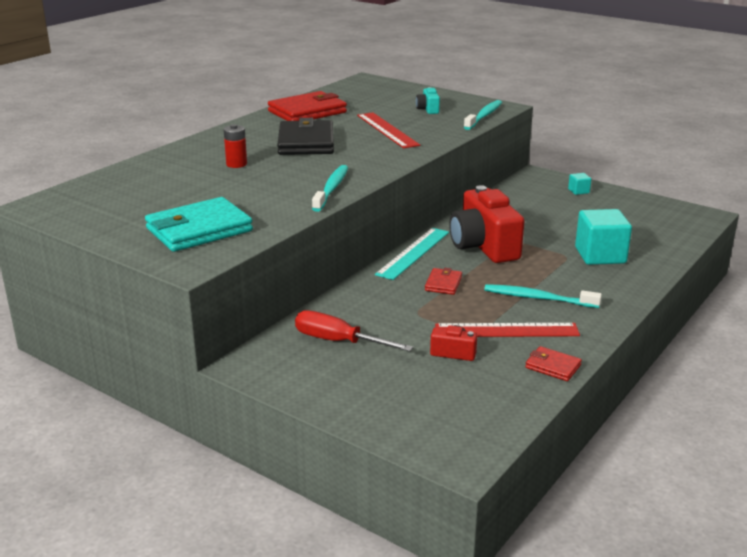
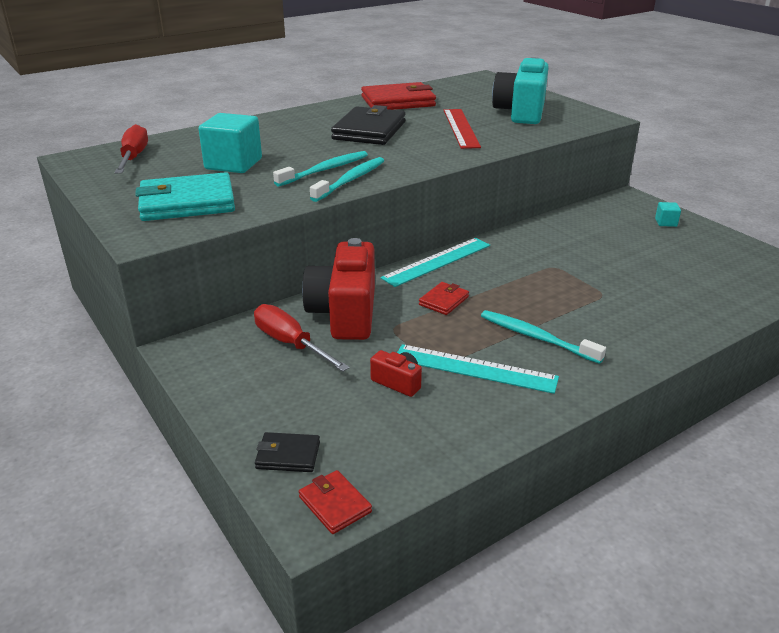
camera: 20 degrees right, 5 degrees up
red battery [223,124,247,168] -> none
turquoise camera [416,87,440,114] -> turquoise camera [492,57,549,124], size x2.26
red ruler [435,323,580,337] -> turquoise ruler [397,344,559,394]
red camera [449,185,524,263] -> red camera moved to [302,238,375,340]
turquoise toothbrush [464,100,502,130] -> turquoise toothbrush moved to [273,151,368,186]
red wallet [525,346,582,381] -> red wallet moved to [299,470,372,534]
turquoise cube [575,209,632,265] -> turquoise cube moved to [198,113,262,173]
none -> red screwdriver [114,124,148,173]
none -> black wallet [255,432,320,472]

